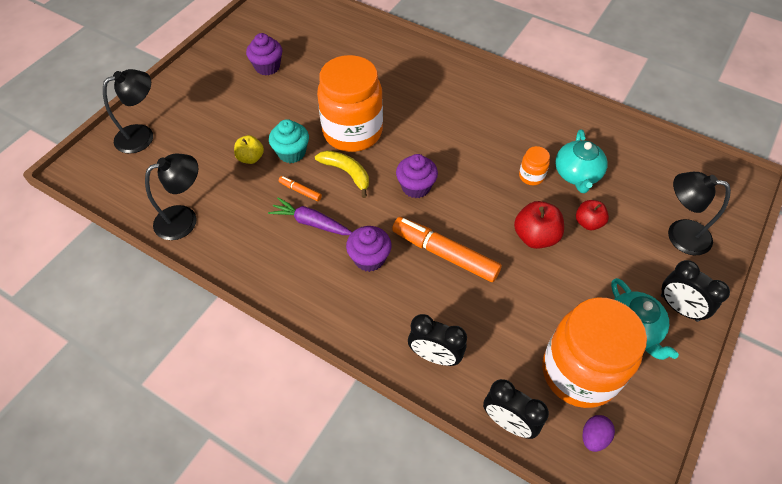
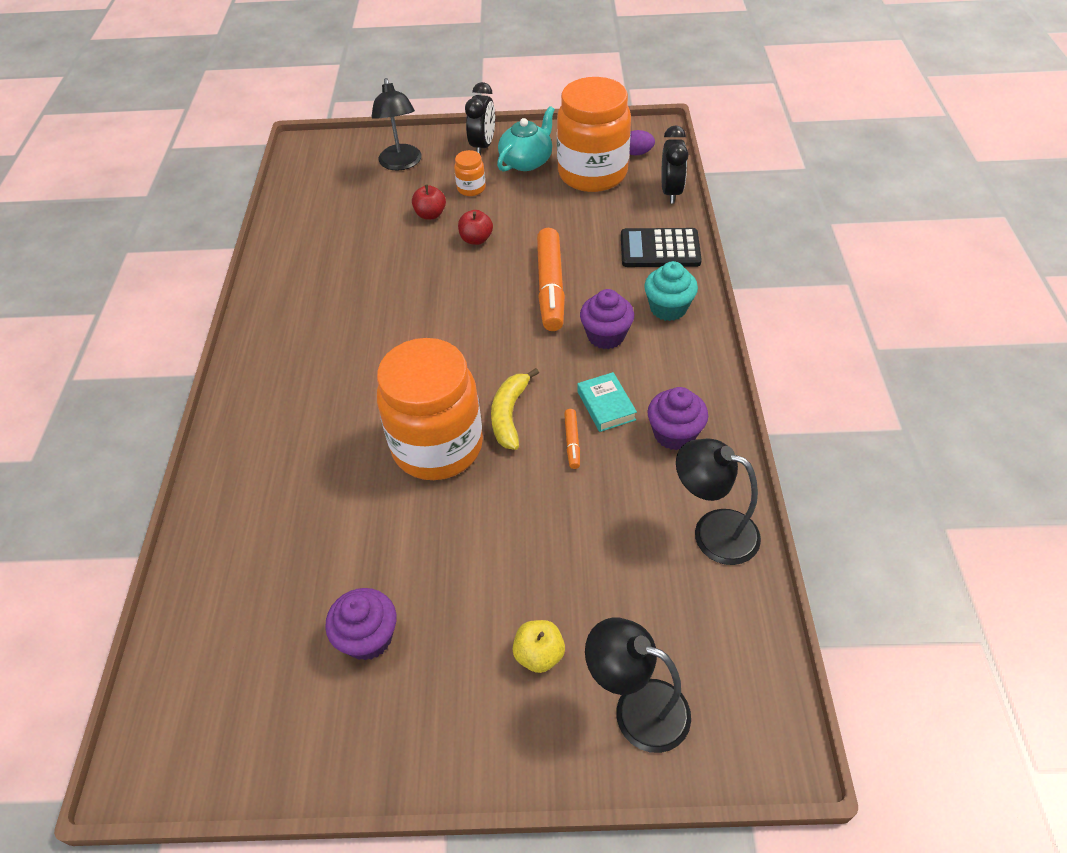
camera: 120 degrees left, 5 degrees down
yellow apple [234,135,264,164] -> yellow apple moved to [512,620,565,673]
purple carrot [268,197,352,235] -> turquoise book [577,372,637,432]
turquoise cupcake [269,119,309,163] -> turquoise cupcake moved to [644,261,698,321]
purple cupcake [396,154,438,198] -> purple cupcake moved to [647,387,708,450]
black clock [408,314,467,366] -> black calculator [621,228,702,267]
red apple [514,201,564,249] -> red apple [458,210,493,245], size x0.66
orange jar [519,146,550,185] -> orange jar moved to [454,150,486,196]
turquoise teapot [555,129,608,193] -> none

